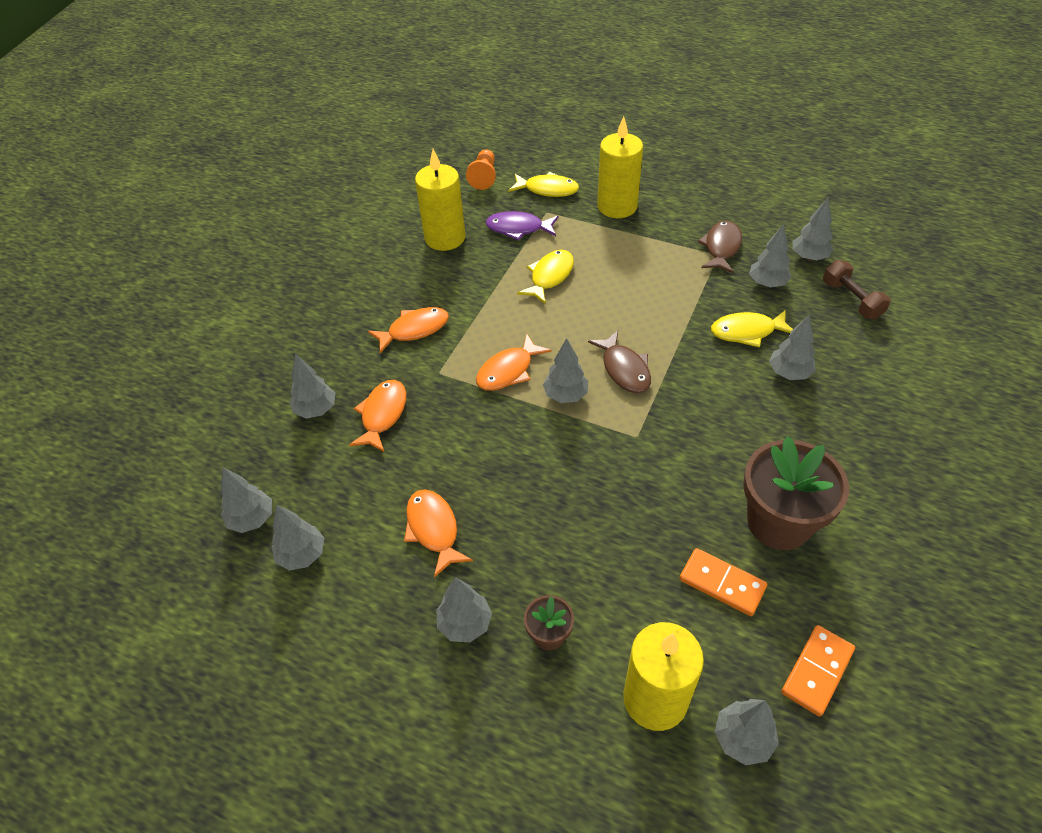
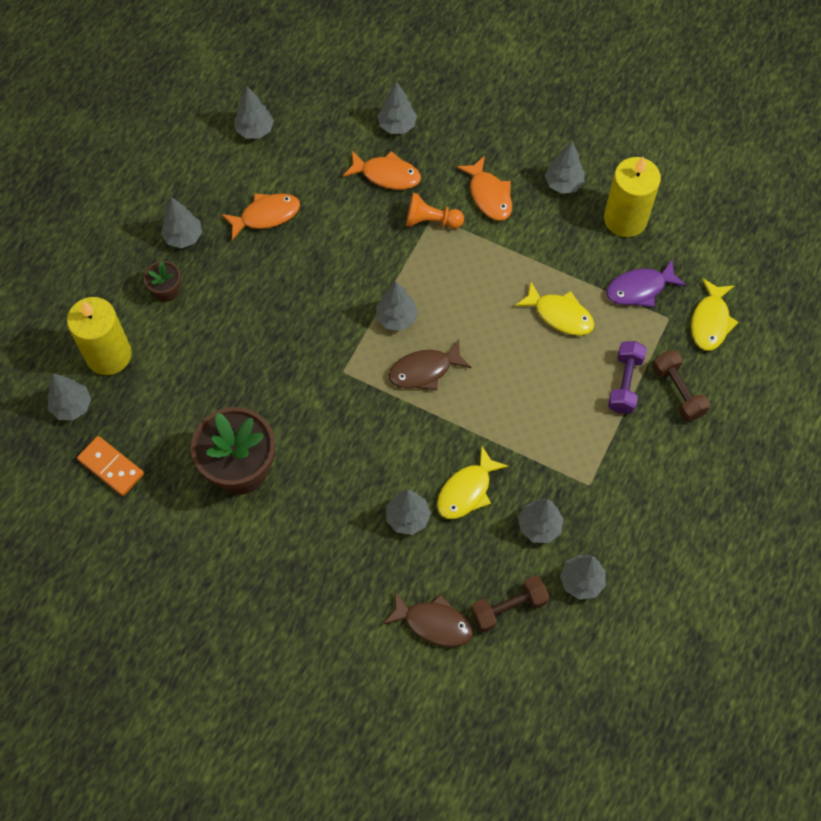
camera: 90 degrees right, 15 degrees up
grey tree [220,468,272,533] -> grey tree moved to [545,142,585,194]
orange pawn [466,149,496,190] -> orange pawn moved to [406,193,464,229]
orange fish [476,334,551,391] -> none
purple fish [486,211,558,241] -> purple fish turned 120 degrees counterclockwise [606,260,686,307]
yellow candle [597,117,643,218] -> brown dumbbell [652,350,710,422]
orange domino [679,548,767,616] -> none
brown fish [698,221,742,273] -> brown fish moved to [383,591,473,647]
yellow fish [711,310,793,348] -> yellow fish turned 135 degrees counterclockwise [437,446,509,519]
none -> purple dumbbell [608,341,647,413]

